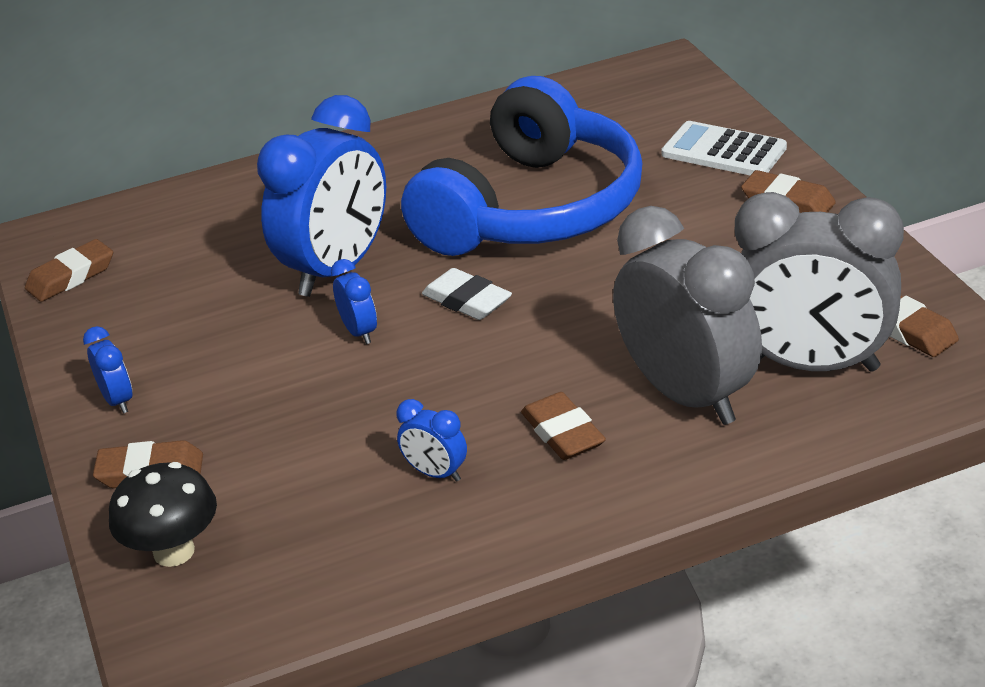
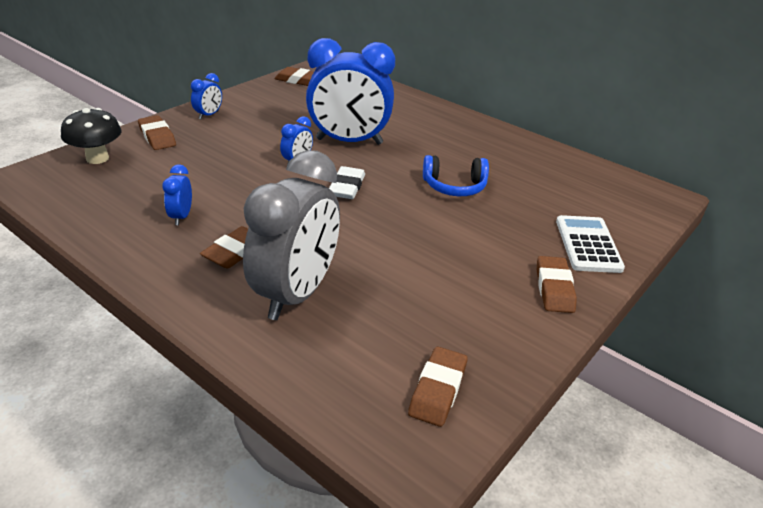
camera: 55 degrees right, 0 degrees up
blue headphones [401,76,642,256] -> blue headphones [423,155,489,196], size x0.43
grey clock [735,192,904,372] -> none

